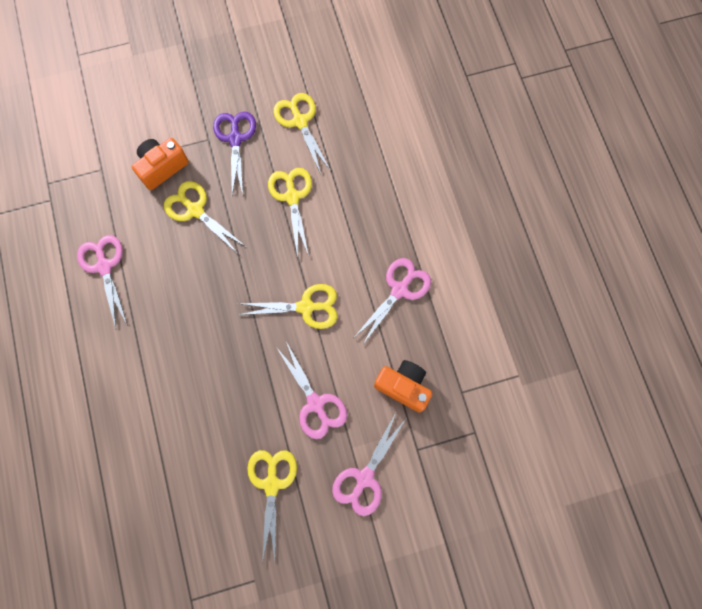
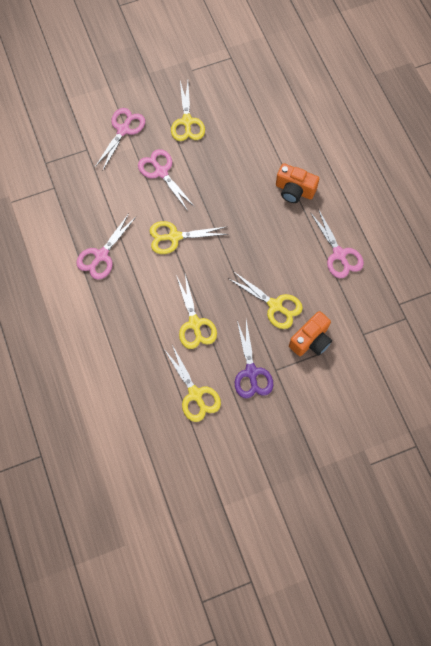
camera: 175 degrees right, 5 degrees down
orange camera [374,360,433,413] -> orange camera moved to [276,163,319,203]

